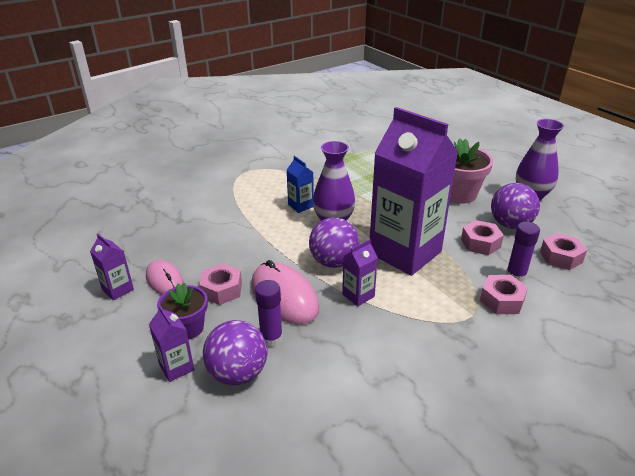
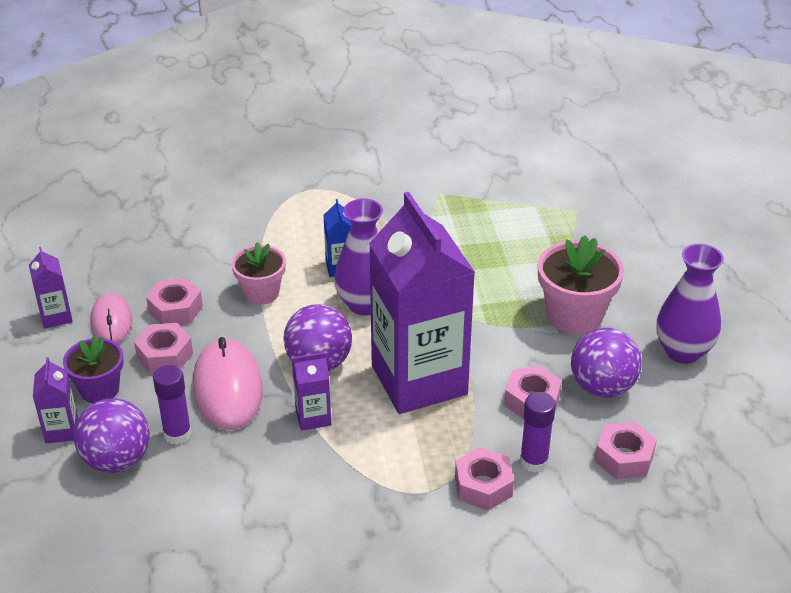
camera: 25 degrees right, 5 degrees up
none -> pink nut [146,278,203,325]
none -> pink flower pot [231,242,286,305]

